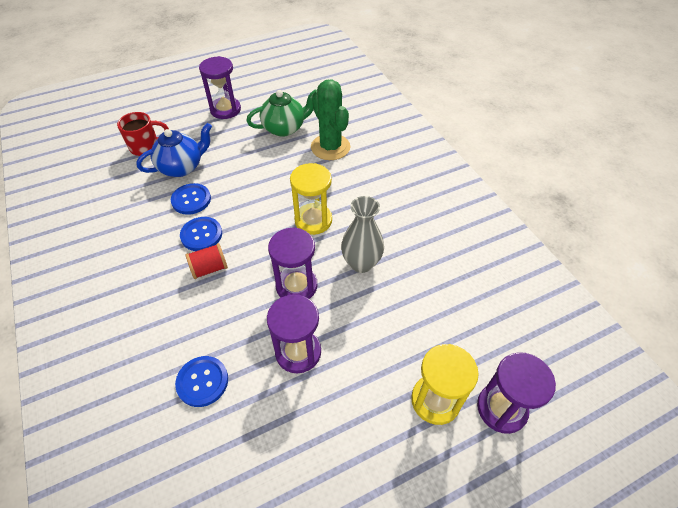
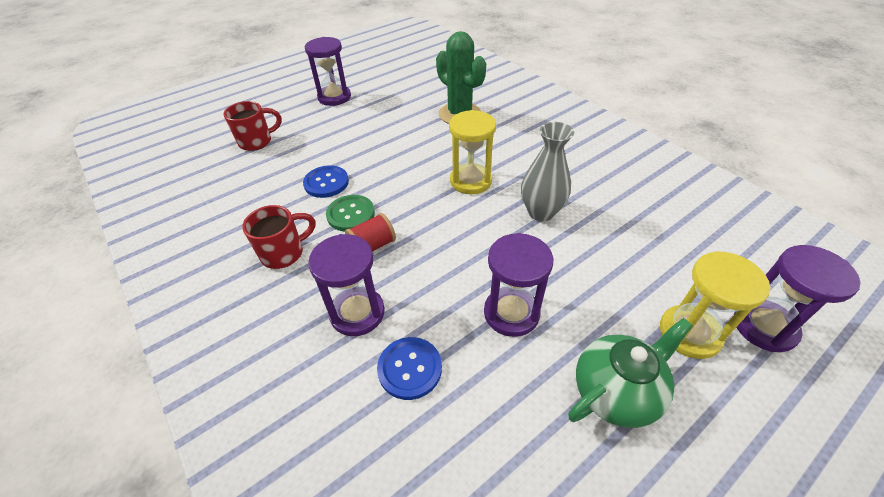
camera: 10 degrees left, 5 degrees down
blue teapot [136,123,212,177] -> none
blue button [180,217,222,251] -> green button [326,195,375,231]
green teapot [247,89,316,137] -> green teapot moved to [568,318,693,428]
purple hourglass [268,227,318,299] -> purple hourglass moved to [308,234,385,336]
none -> red mug [242,205,315,269]

